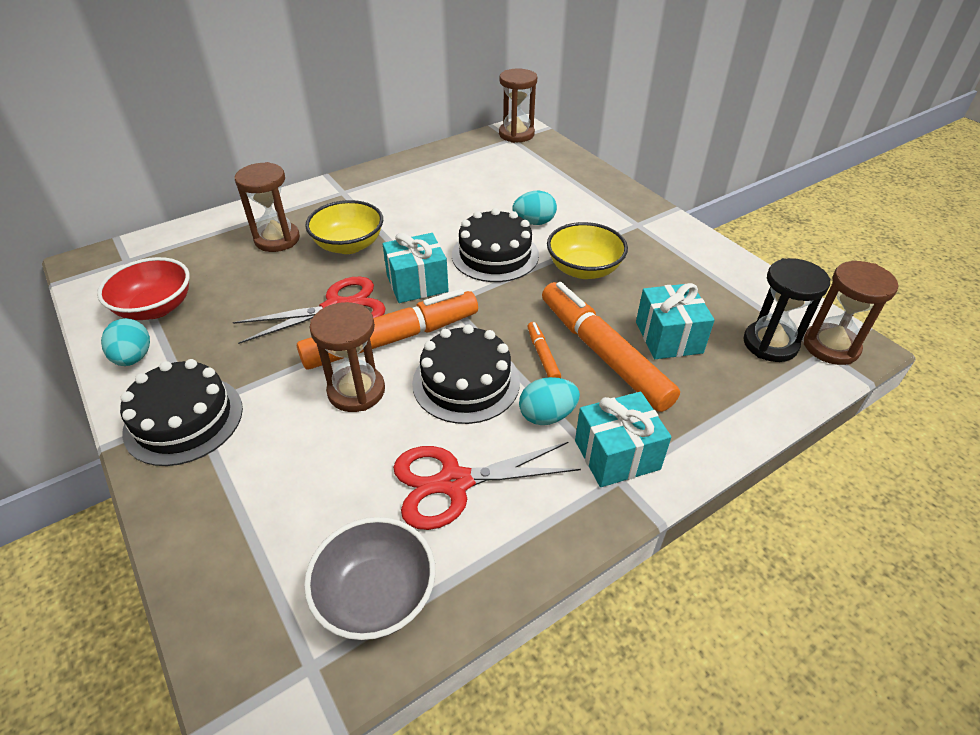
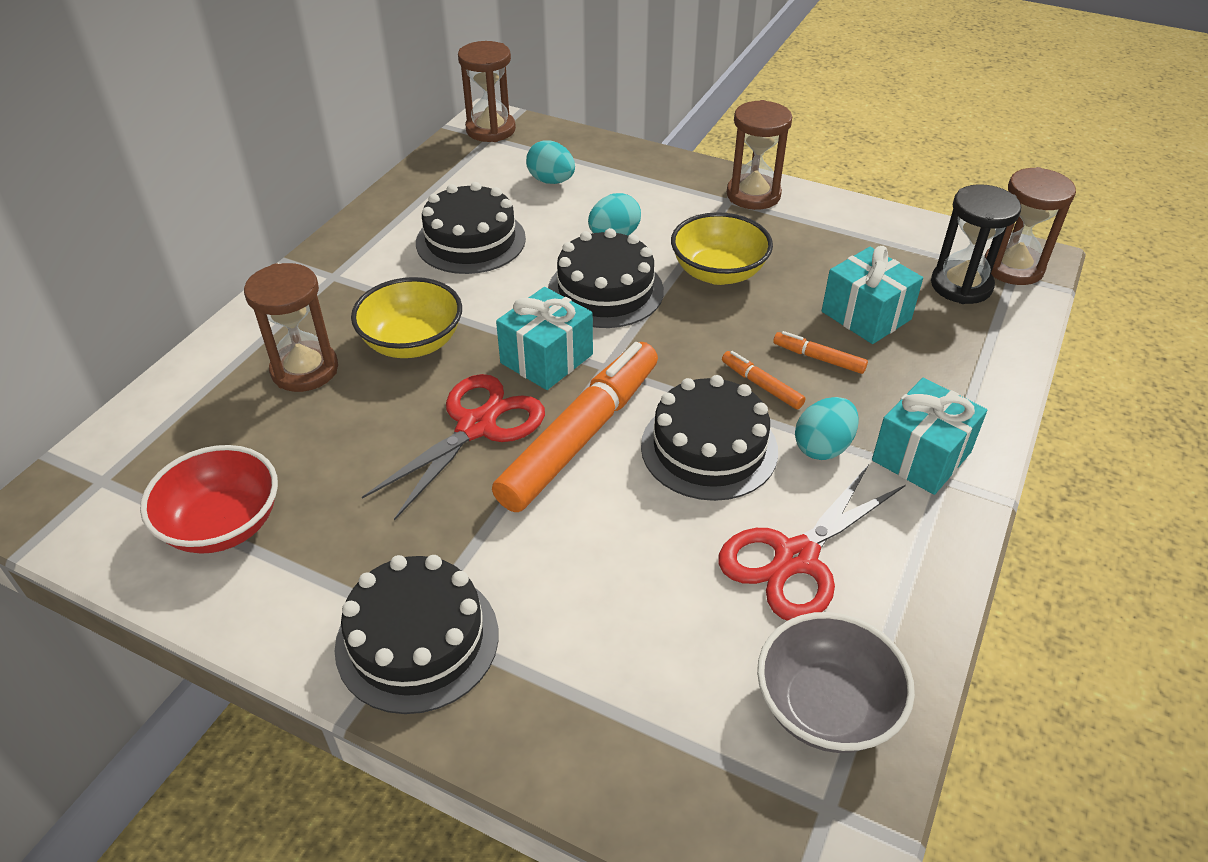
camera: 30 degrees left, 0 degrees up
turquoise egg [101,318,150,366] -> turquoise egg moved to [526,140,575,184]
brown hourglass [310,302,385,412] -> brown hourglass moved to [727,100,792,210]
orange marker [542,282,680,412] -> orange marker [773,331,868,374], size x0.42
none -> black cake [416,182,526,274]

